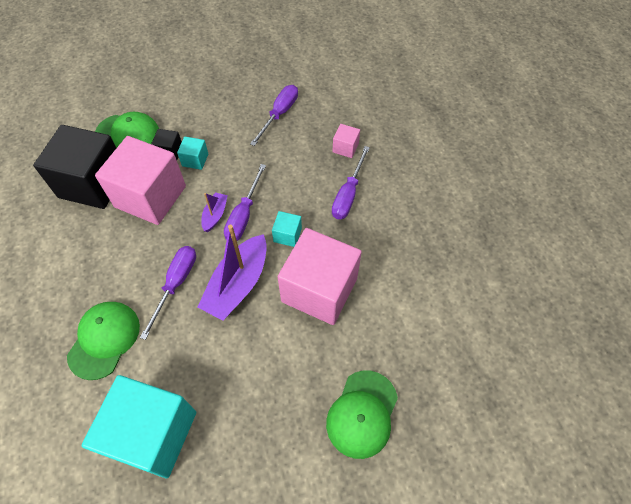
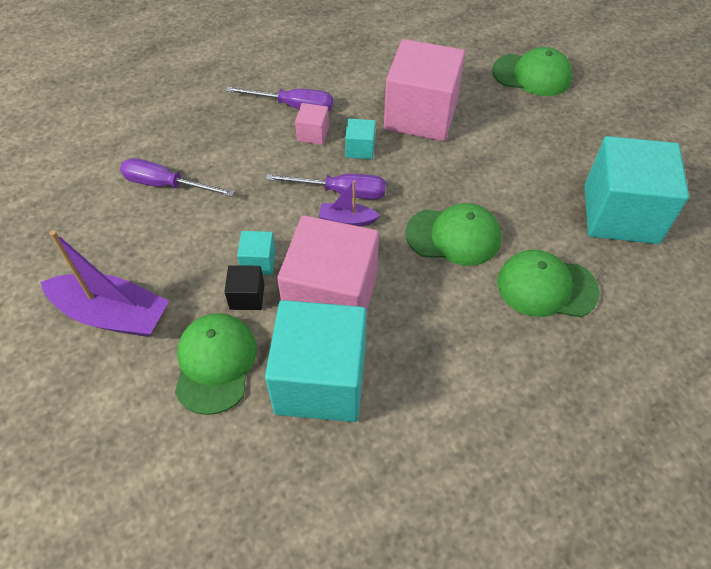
camera: 100 degrees left, 5 degrees down
black cube [33,125,116,209] -> turquoise cube [265,300,367,422]
purple screwdriver [140,246,196,340] -> green cap [406,203,501,266]
purple boat [197,225,267,321] -> purple boat moved to [40,230,169,337]
pink cube [333,124,360,158] -> pink cube moved to [295,103,329,145]

